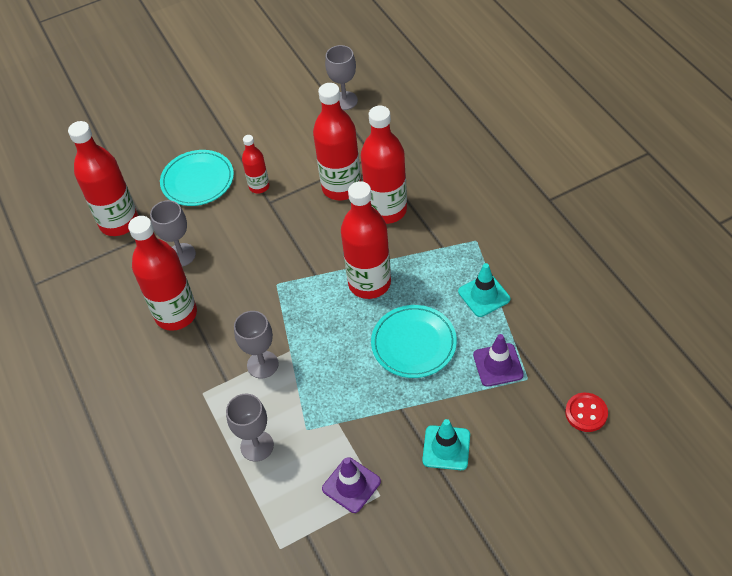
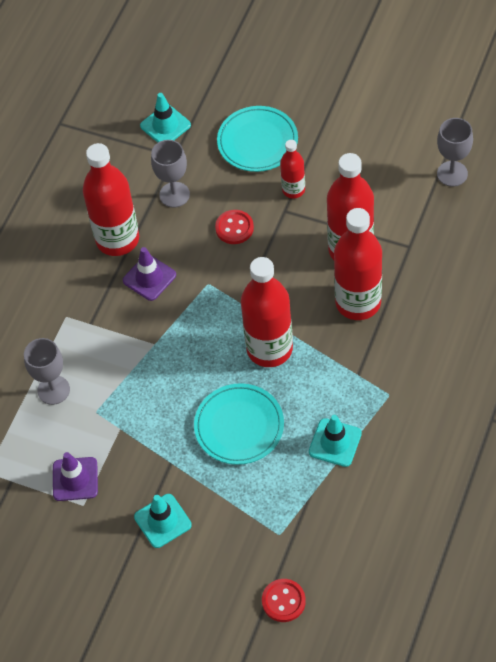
camera: 50 degrees right, 5 degrees up
red bottle [68,121,138,236] -> turquoise traffic cone [140,93,191,143]
grey goblet [234,311,279,379] -> none
purple traffic cone [473,334,524,387] -> purple traffic cone moved to [123,247,176,301]
none -> red button [215,210,254,244]

